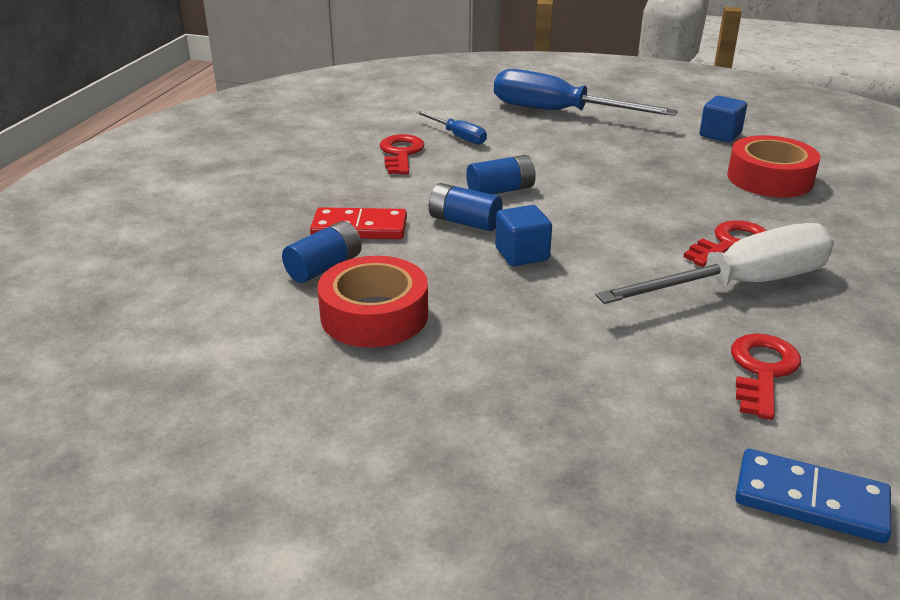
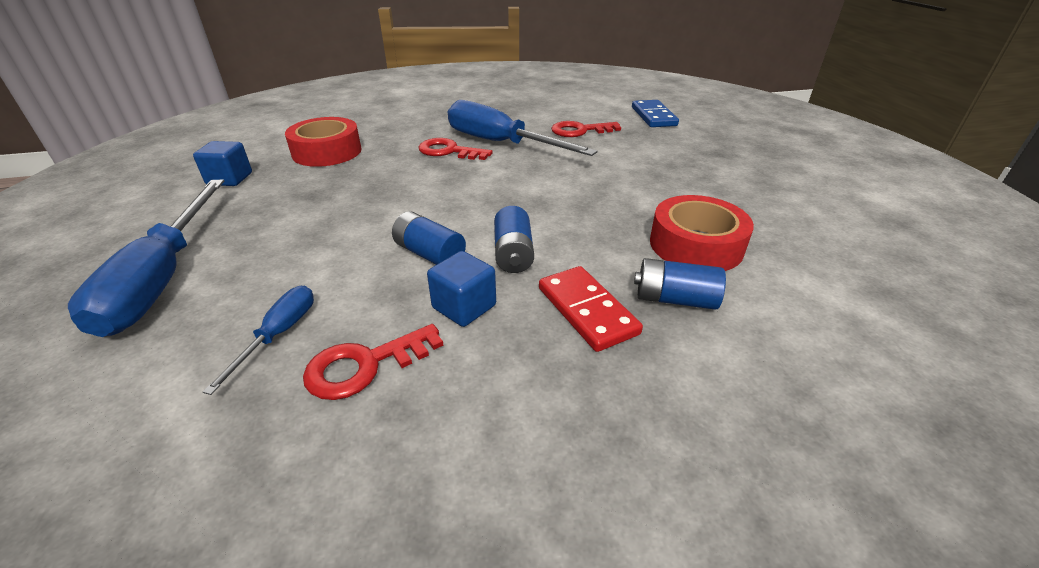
camera: 120 degrees left, 5 degrees up
blue cube [495,205,552,266] -> blue cube moved to [427,251,496,327]
white screwdriver [595,223,834,304] -> blue screwdriver [448,100,598,156]

